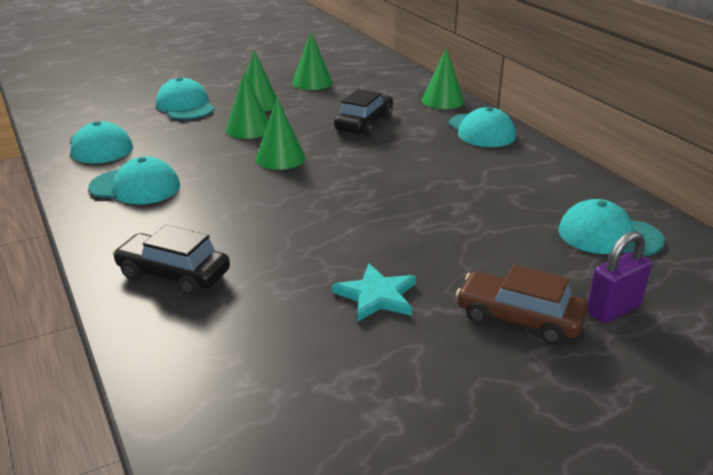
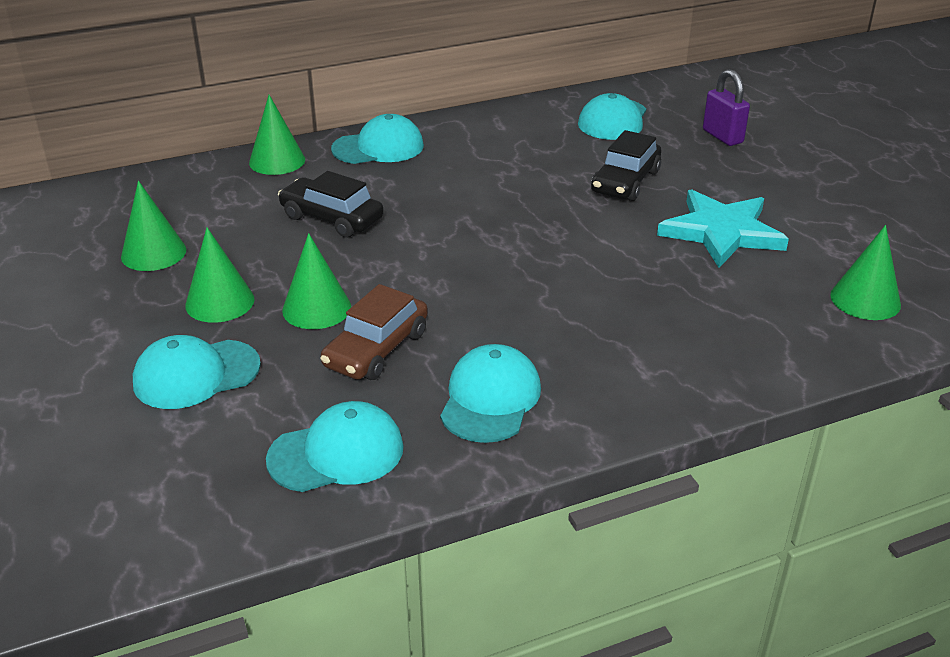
camera: 85 degrees left, 5 degrees up
black car [113,225,230,296] -> black car moved to [591,130,661,201]
green cone [256,98,306,170] -> green cone moved to [830,225,901,320]
turquoise star [332,263,416,322] -> turquoise star [657,189,789,268], size x1.58
brown car [456,265,588,345] -> brown car moved to [320,284,428,380]

